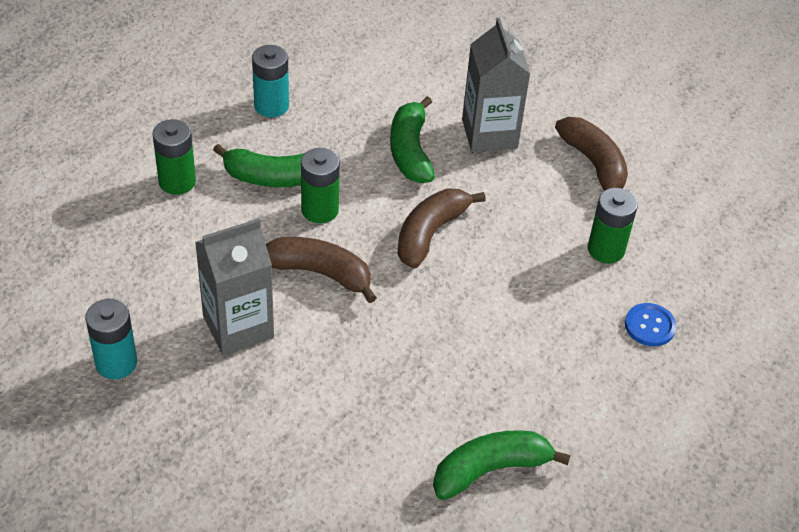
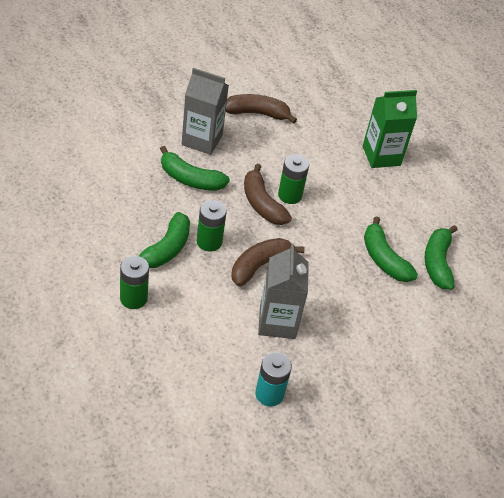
camera: 65 degrees left, 0 degrees up
turquoise battery [252,45,289,117] -> none
green battery [588,188,638,263] -> green battery moved to [278,155,309,204]
blue button [625,303,676,346] -> green carton [363,90,417,168]
none -> green banana [364,216,418,282]

